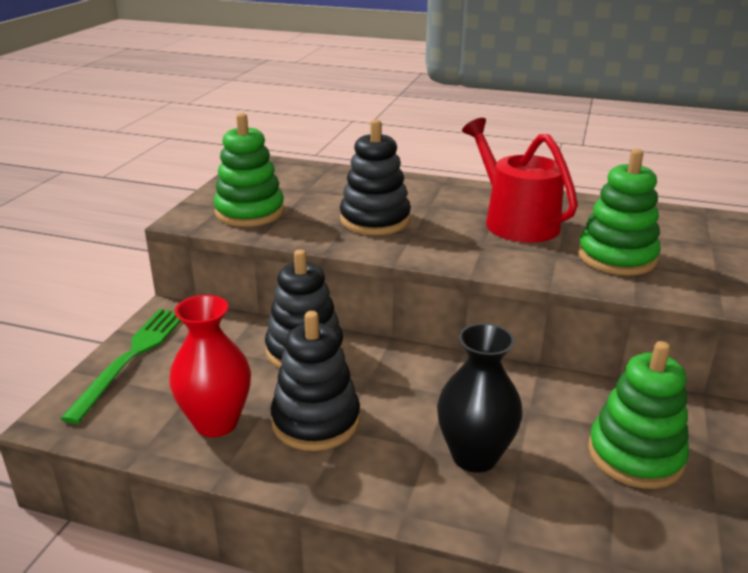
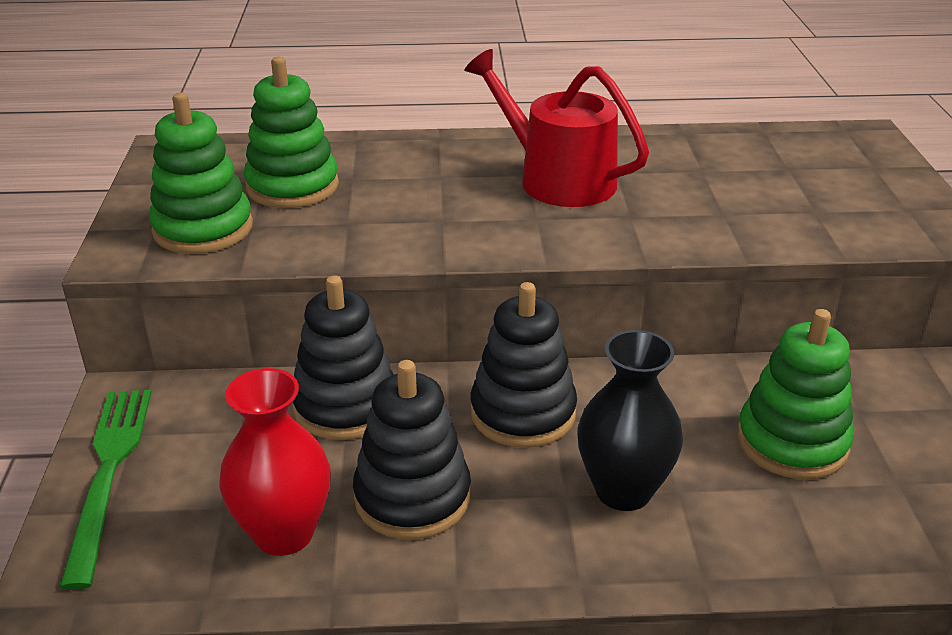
camera: 20 degrees left, 5 degrees up
black stacking toy [340,119,411,235] -> black stacking toy moved to [470,282,577,448]
green stacking toy [578,149,661,276] -> green stacking toy moved to [244,57,339,208]

